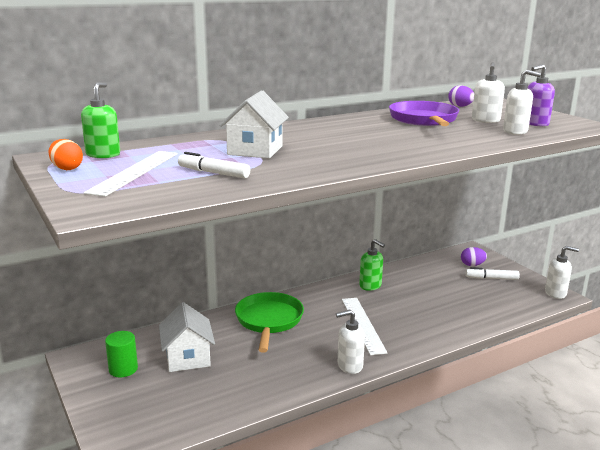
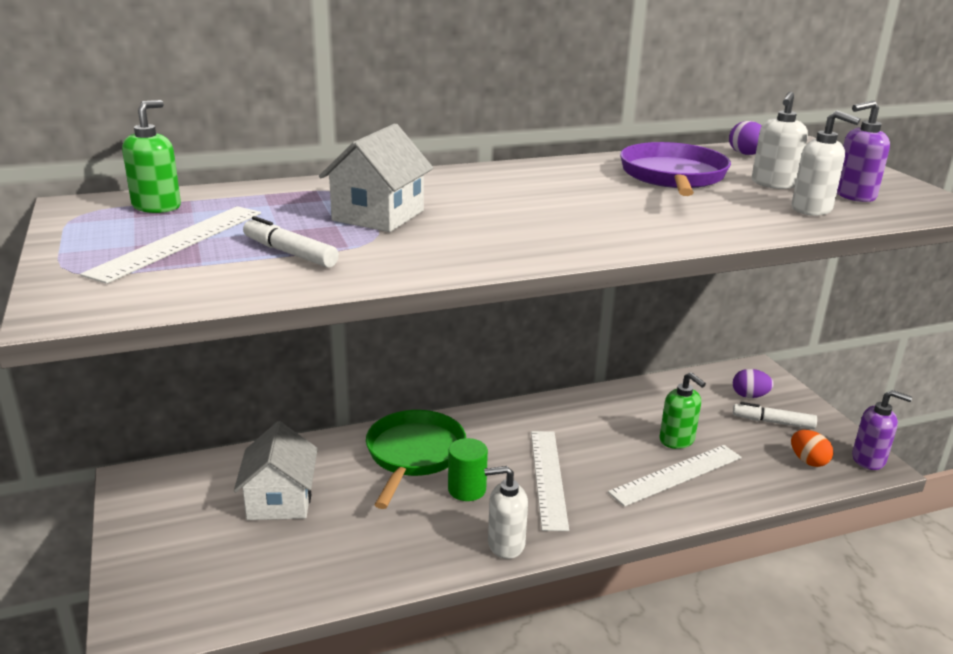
camera: 10 degrees right, 5 degrees up
orange egg [48,139,83,170] -> orange egg moved to [791,430,833,467]
green cylinder [105,331,138,377] -> green cylinder moved to [448,438,488,501]
green soap dispenser [359,239,385,291] -> green soap dispenser moved to [659,372,706,449]
white soap dispenser [545,246,579,299] -> purple soap dispenser [852,390,912,470]
none -> white ruler [608,445,742,507]

